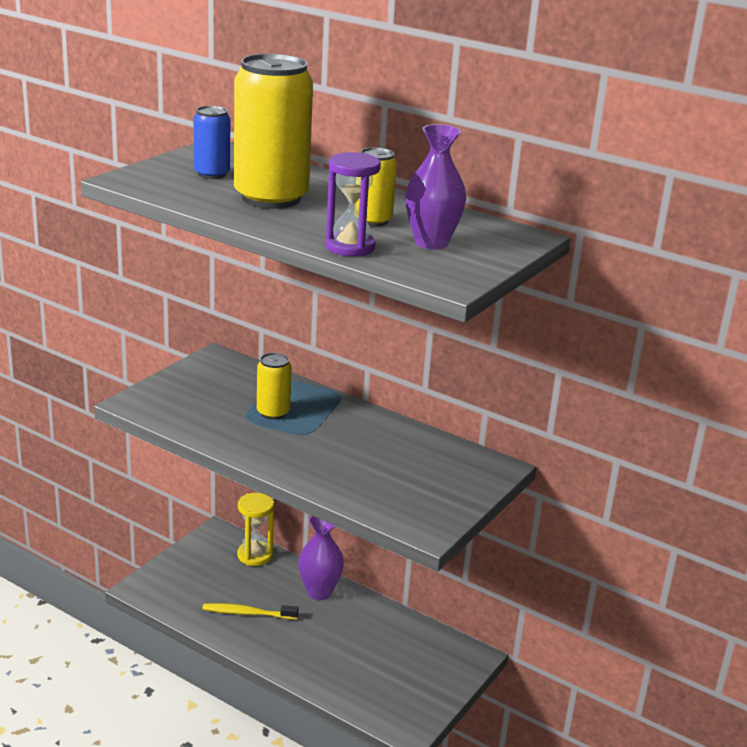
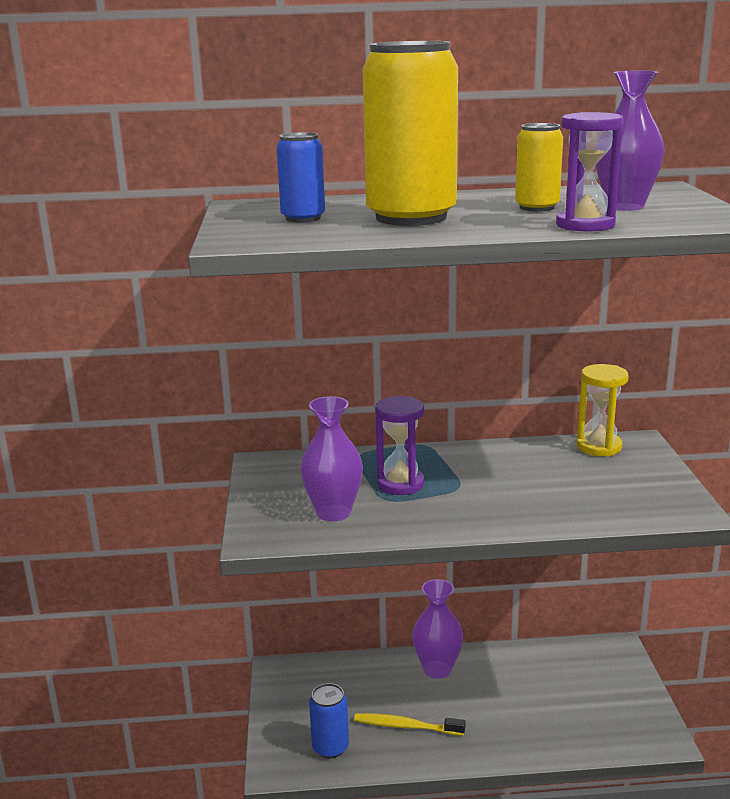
camera: 35 degrees left, 5 degrees down
yellow toothbrush [202,603,299,620] -> yellow toothbrush turned 45 degrees clockwise [354,713,465,736]
yellow hourglass [237,493,274,566] -> yellow hourglass moved to [577,364,629,457]
yellow can [257,353,291,420] -> purple hourglass [375,396,424,495]
none -> purple vase [300,396,363,521]
none -> blue can [309,683,349,758]

